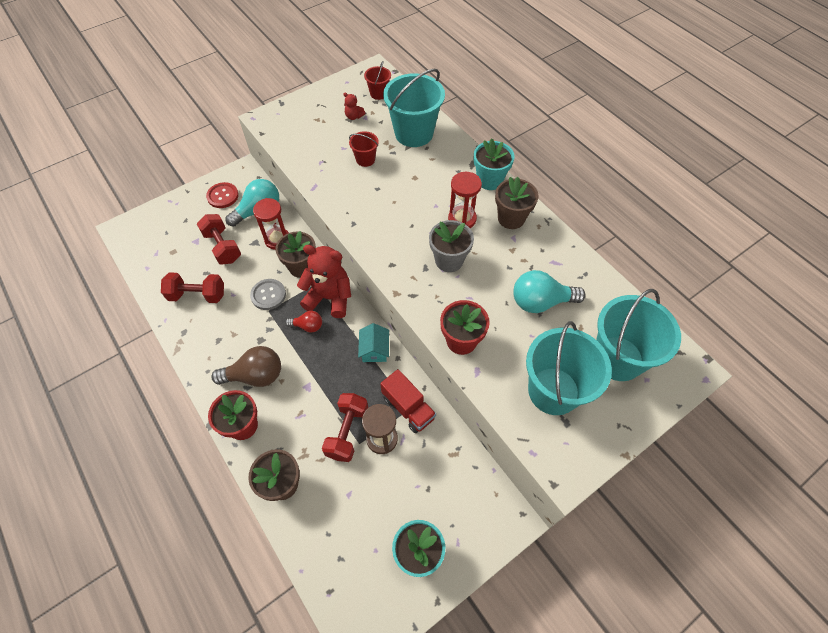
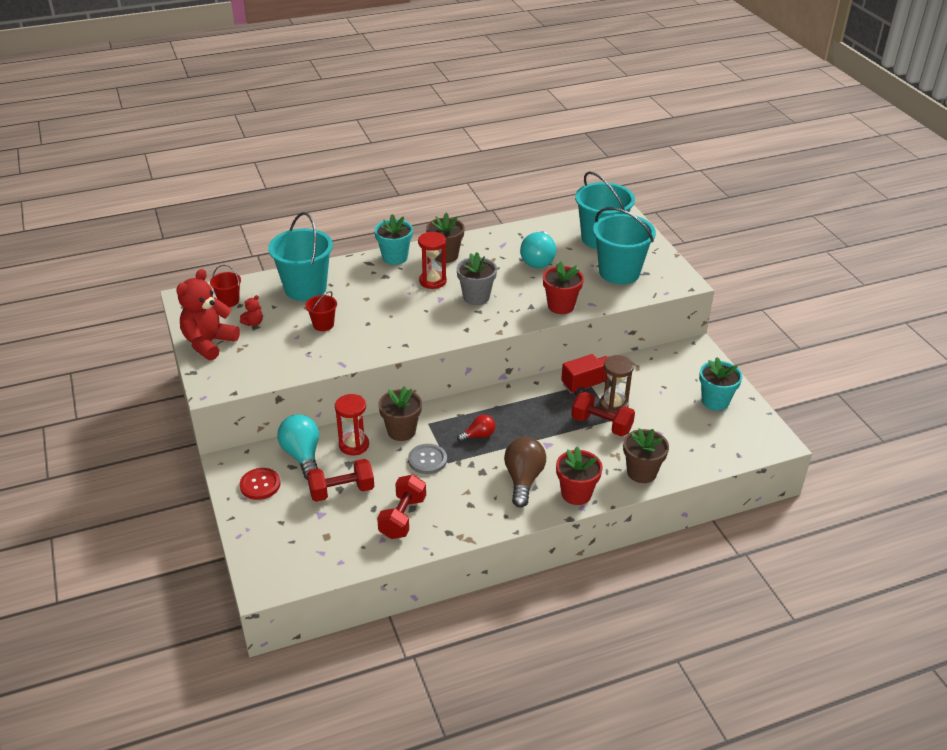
camera: 75 degrees left, 20 degrees down
red light bulb [285,311,322,333] -> red light bulb turned 45 degrees clockwise [457,415,495,442]
red teddy bear [297,245,351,318] -> red teddy bear moved to [176,269,240,361]
turquoise house [358,323,389,362] -> none

